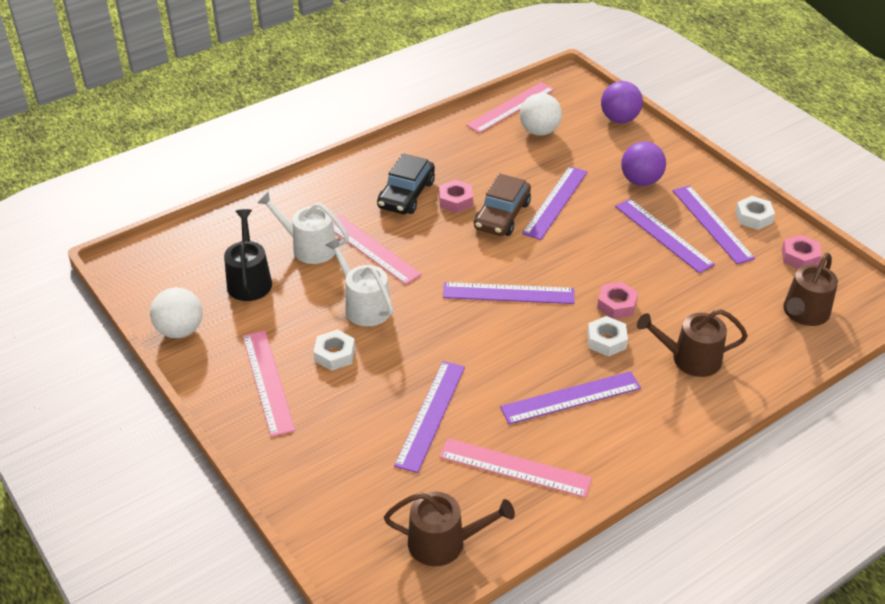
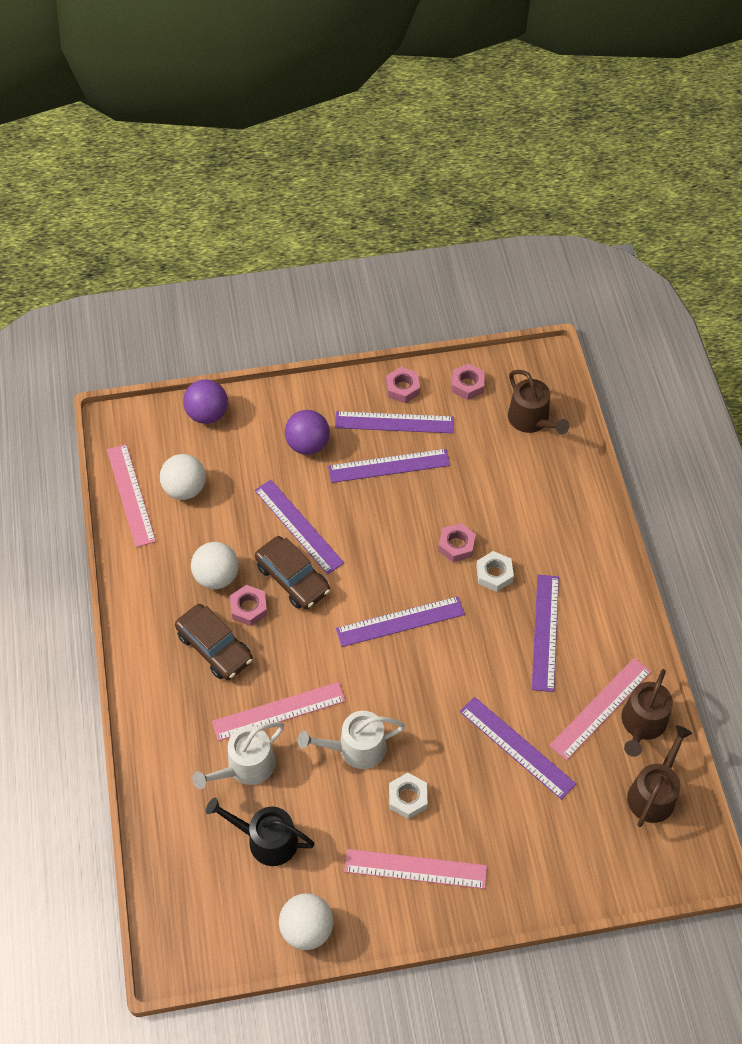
camera: 65 degrees left, 15 degrees up
black car [377,154,435,214] -> brown car [175,604,253,680]
purple ruler [443,282,574,304] -> purple ruler turned 45 degrees clockwise [336,596,465,647]
brown watering can [637,309,748,377] -> brown watering can moved to [622,669,673,757]
white nut [735,196,775,230] -> pink nut [386,367,420,403]
none -> white ball [191,542,239,589]

